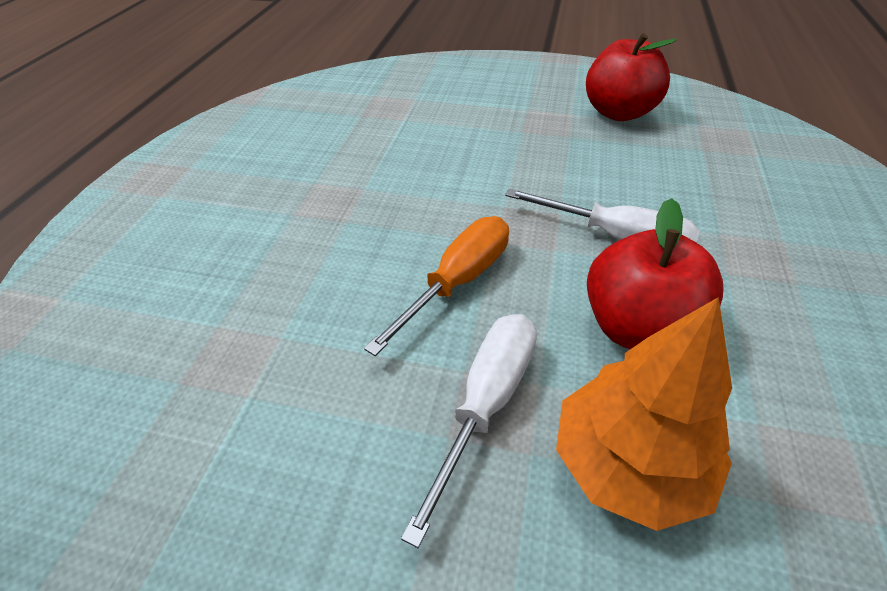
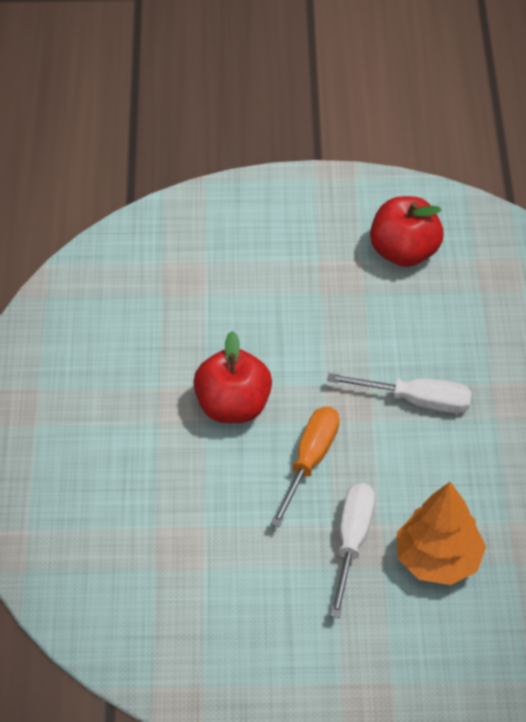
camera: 15 degrees left, 5 degrees up
red apple [587,198,724,349] -> red apple moved to [193,331,272,423]

